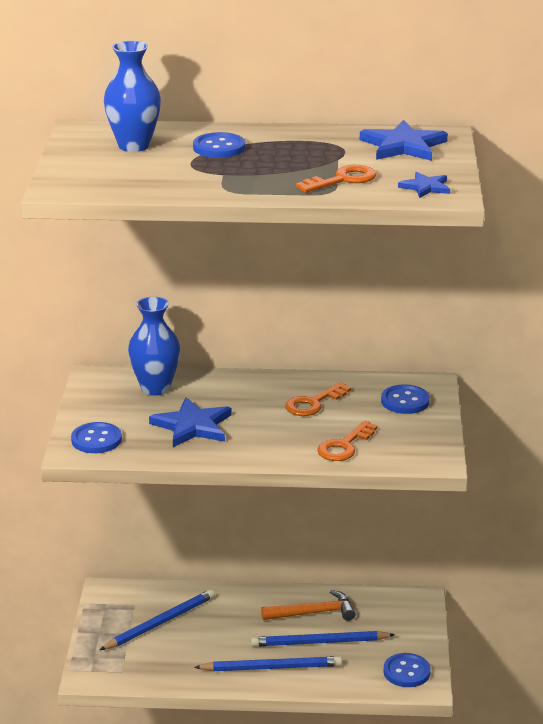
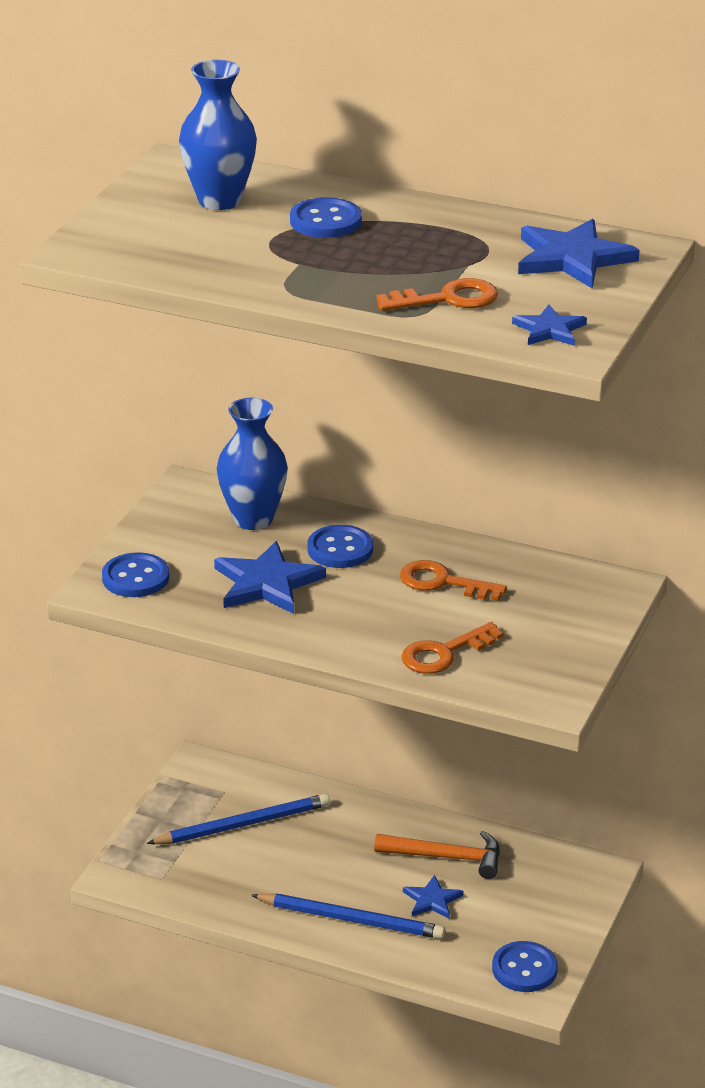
camera: 20 degrees right, 5 degrees up
blue pencil [251,631,395,647] -> blue star [403,875,463,919]
orange key [285,382,351,416] -> orange key turned 45 degrees clockwise [400,560,507,601]
blue button [381,384,430,414] -> blue button moved to [307,525,373,568]

